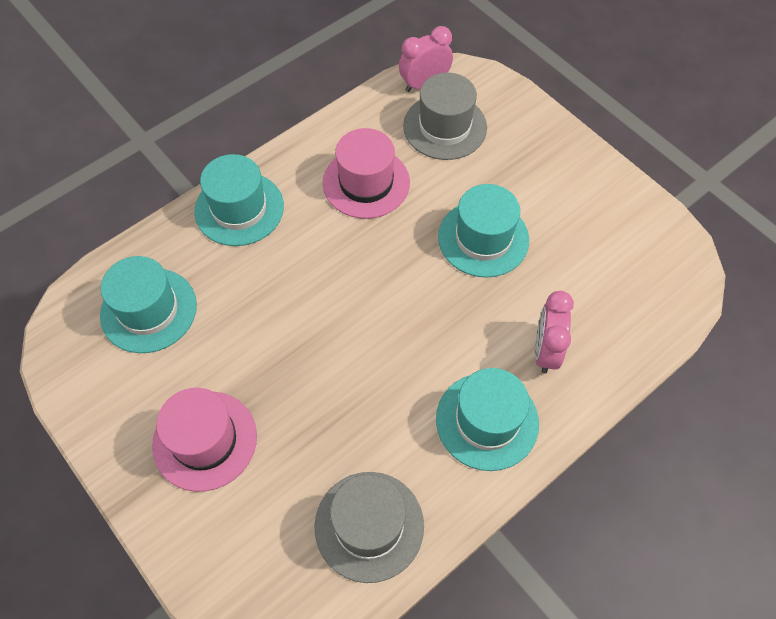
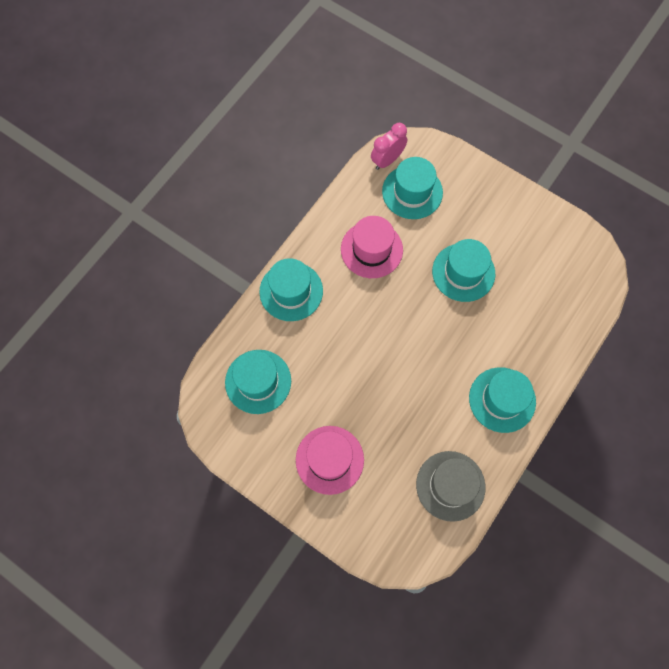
camera: 15 degrees left, 10 degrees up
grey hat [403,73,487,160] -> turquoise hat [382,157,443,219]
pink clock [535,291,574,374] -> none

